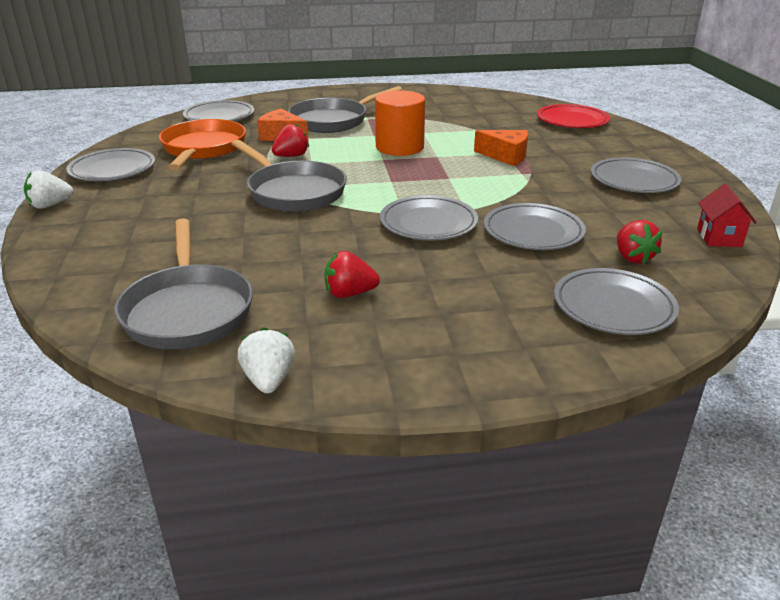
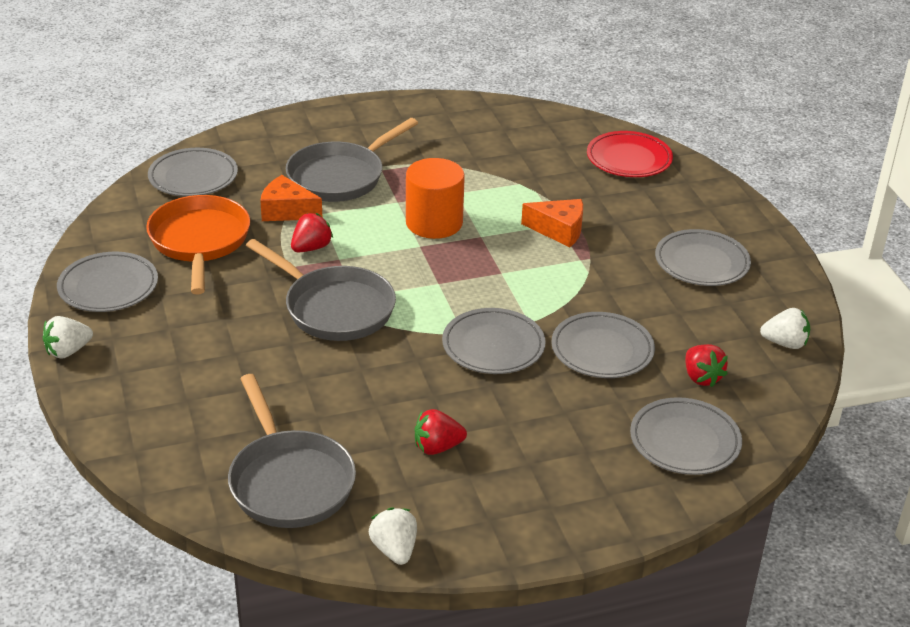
camera: 10 degrees left, 5 degrees up
red house [697,184,757,247] -> white strawberry [760,308,810,349]

